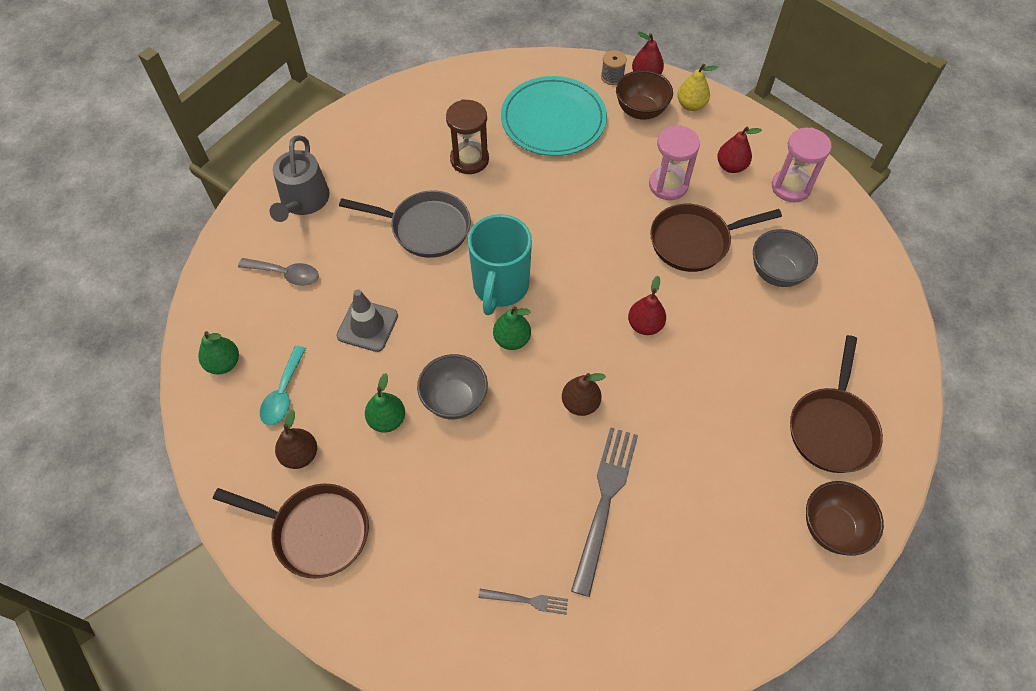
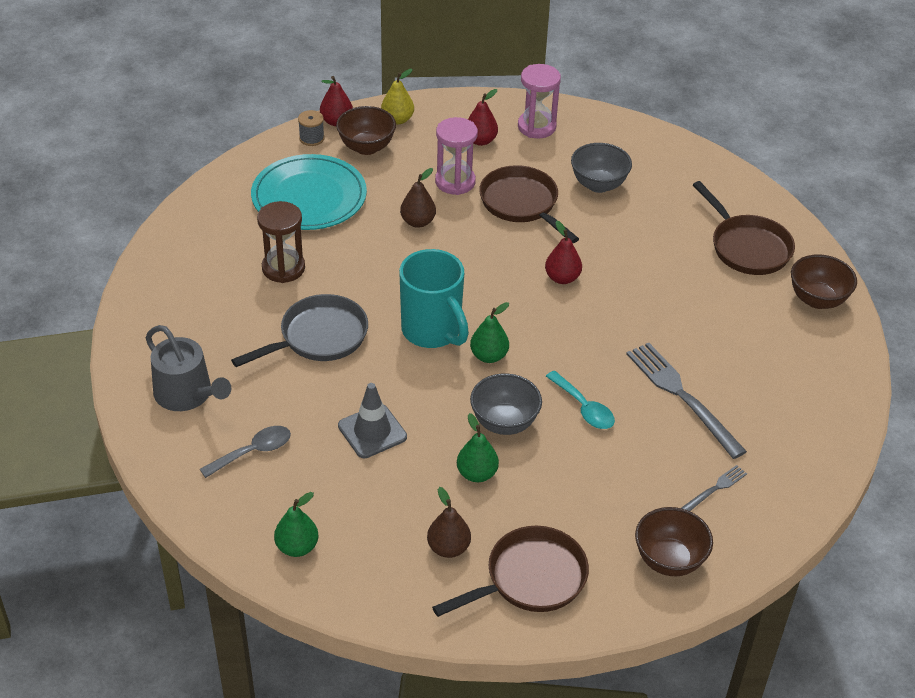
camera: 50 degrees left, 15 degrees down
turquoise spoon [260,346,306,425] -> turquoise spoon moved to [546,371,615,429]
brown pear [562,373,606,416] -> brown pear moved to [400,168,436,228]
brown pan [650,204,782,272] -> brown pan turned 120 degrees clockwise [479,165,579,243]
none -> brown bowl [635,507,713,576]

